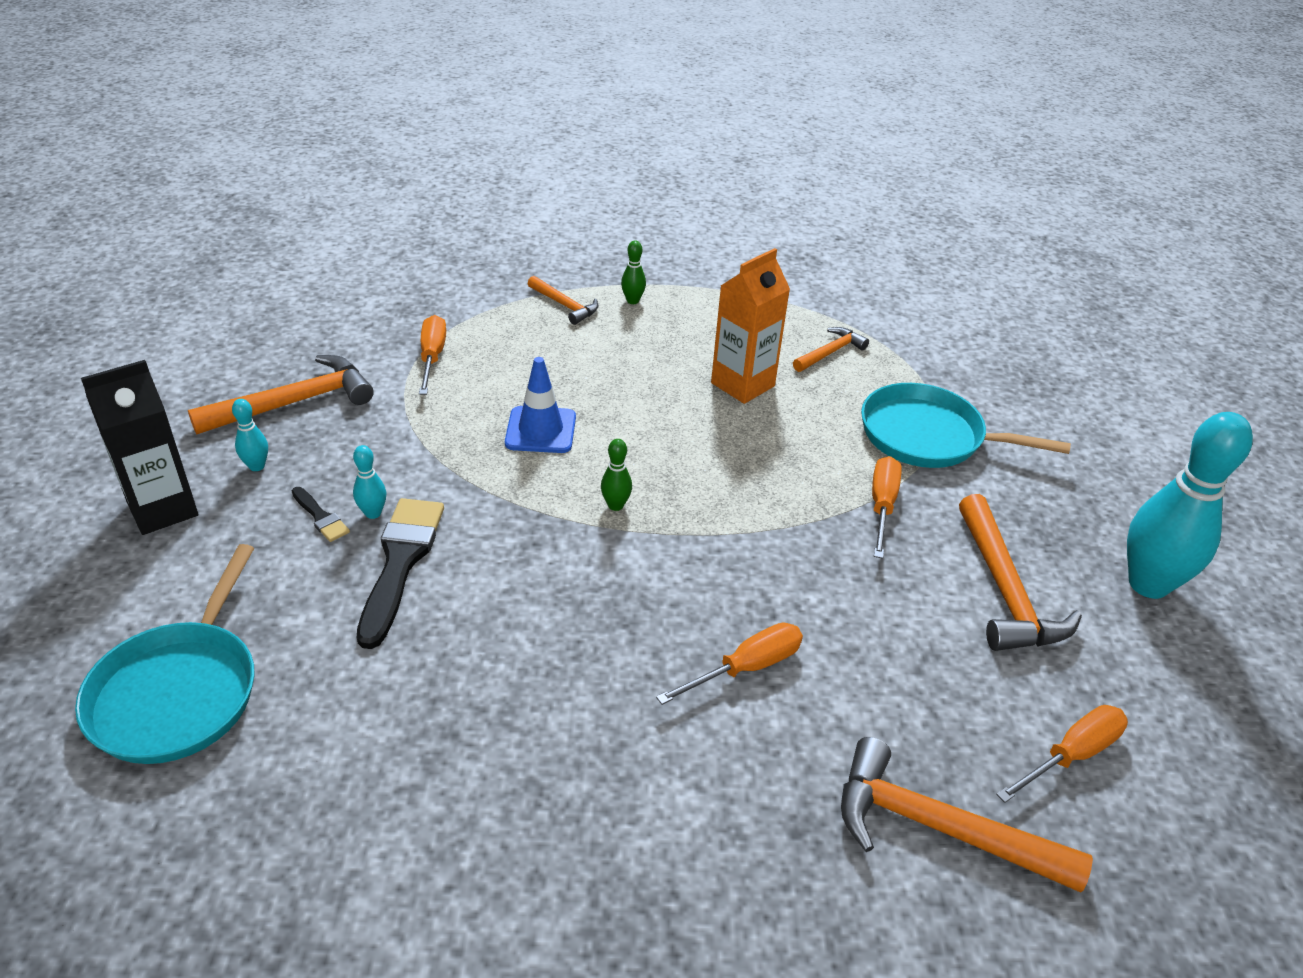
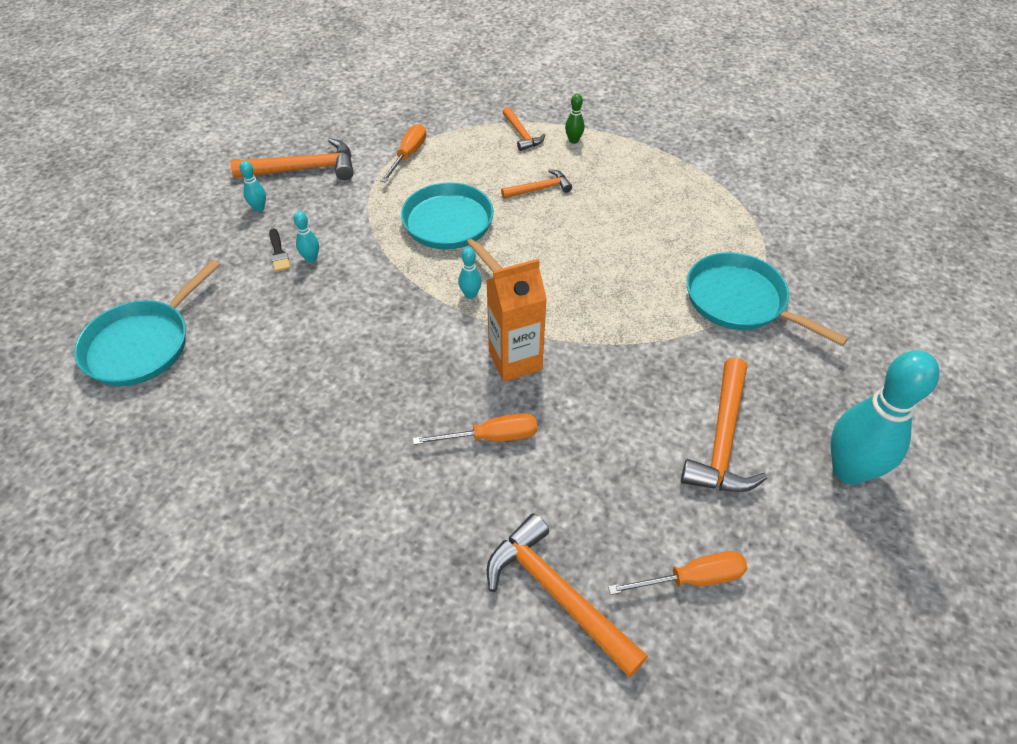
camera: 25 degrees right, 10 degrees up
black carton [81,360,198,535] -> none
black brush [357,498,444,649] -> none
blue traffic cone [505,357,576,453] -> turquoise pan [401,182,502,272]
green bowling pin [601,439,632,511] -> turquoise bowling pin [458,247,482,299]
orange carton [711,248,790,404] -> orange carton moved to [486,259,547,382]
orange hammer [793,327,869,372] -> orange hammer moved to [501,169,572,199]
orange screwdriver [872,456,902,559] -> none

